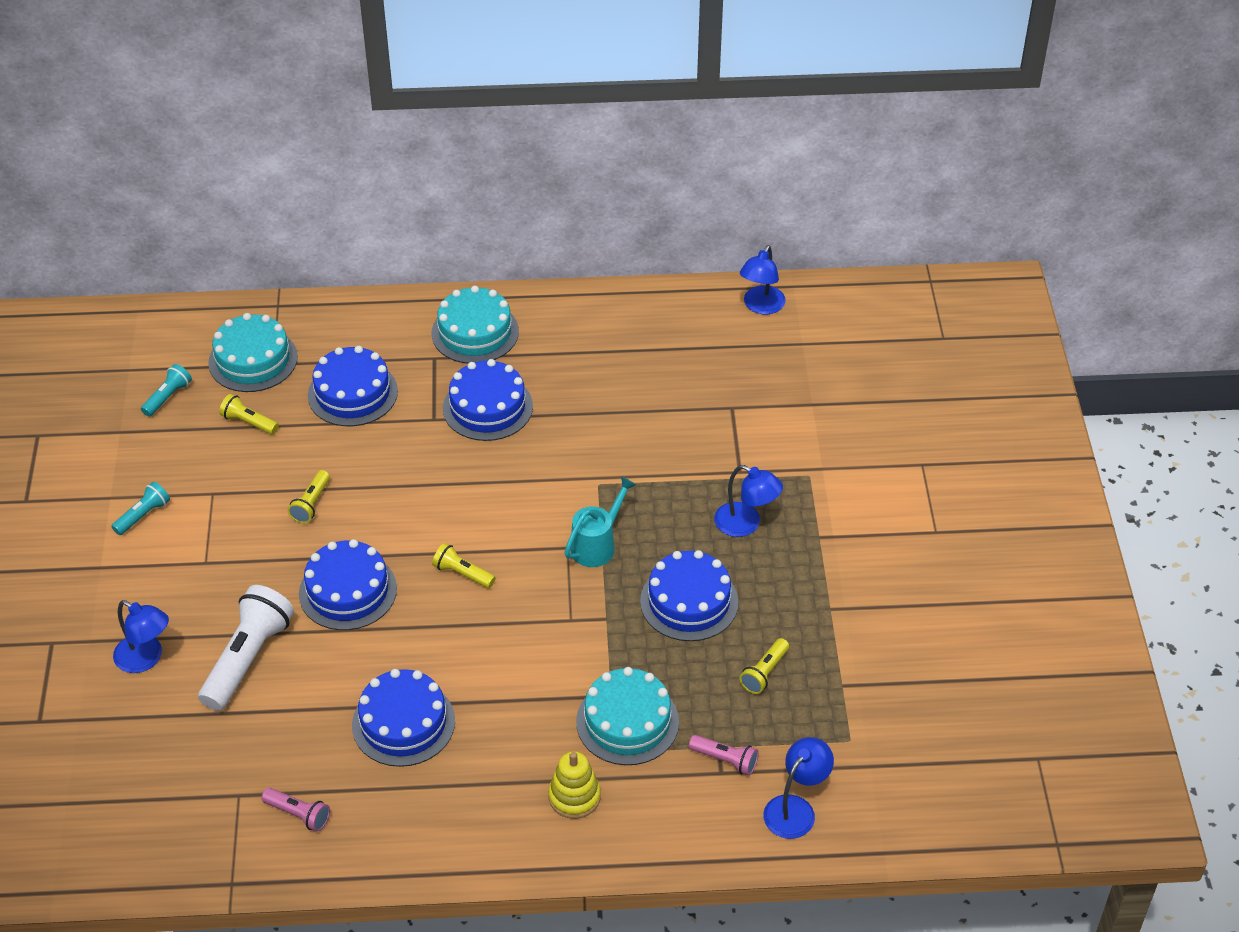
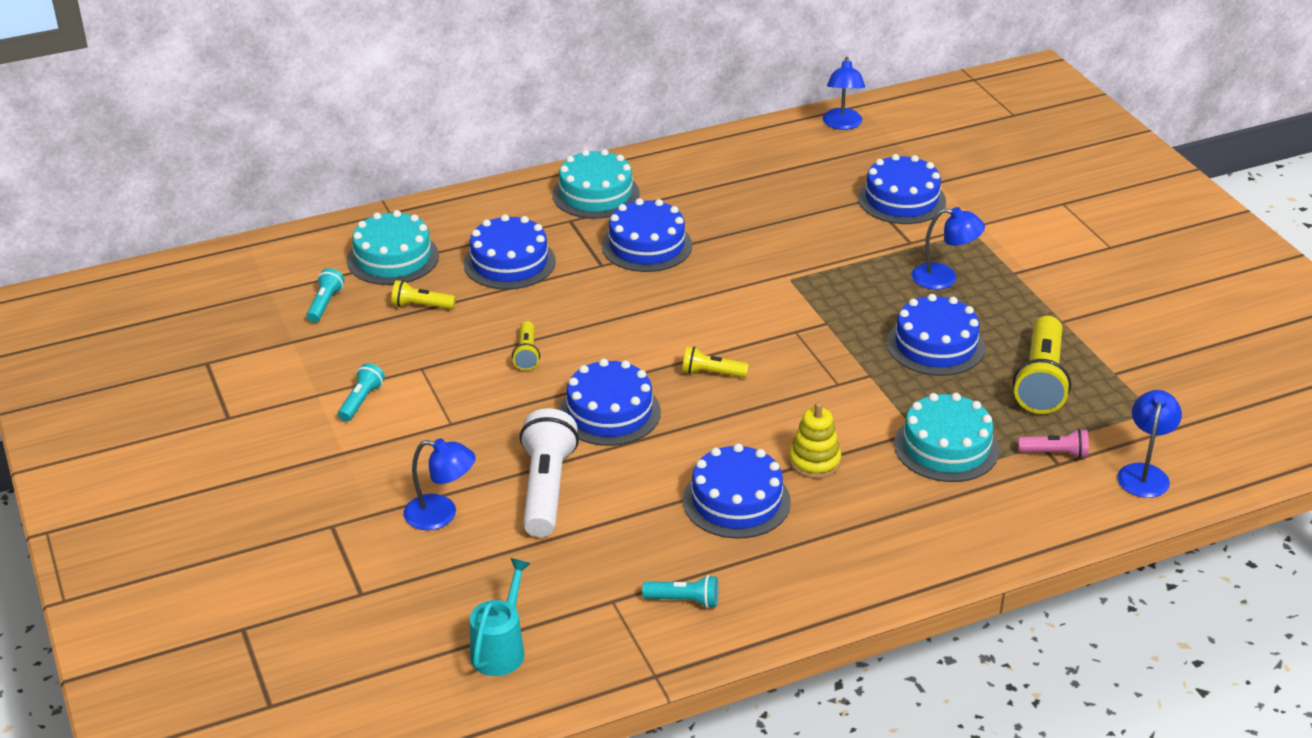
camera: 20 degrees left, 10 degrees down
pink flashlight [262,788,330,832] -> turquoise flashlight [642,575,718,608]
yellow stacking toy [548,751,601,819] -> yellow stacking toy moved to [789,402,841,479]
turquoise watering can [564,477,636,567] -> turquoise watering can moved to [470,558,531,676]
yellow flashlight [739,638,789,694] -> yellow flashlight [1013,316,1071,414], size x1.96
none -> blue cake [858,154,946,224]

